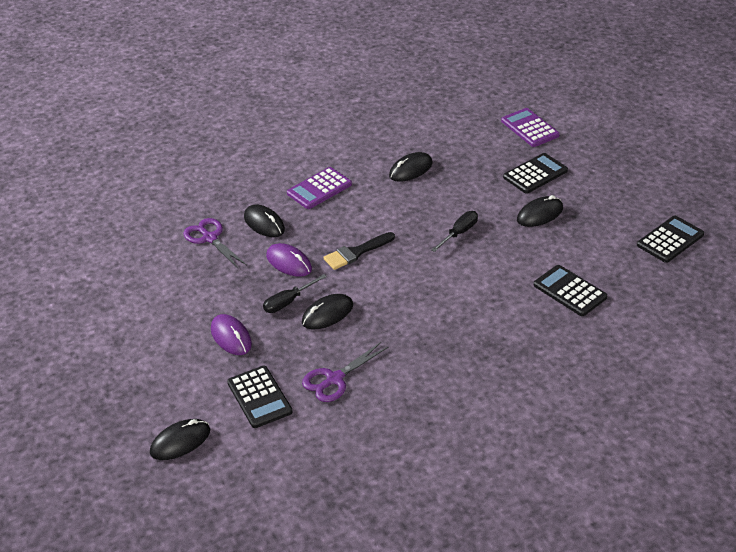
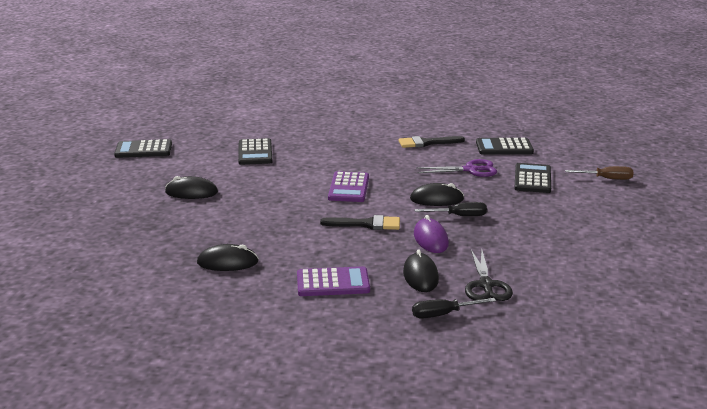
camera: 145 degrees left, 15 degrees down
black mouse [150,419,210,460] -> brown screwdriver [565,166,633,180]
purple scissors [183,218,247,268] -> black scissors [465,250,513,301]
purple mouse [211,314,252,355] -> none
black screwdriver [431,211,478,252] -> black screwdriver moved to [412,298,496,319]
purple calculator [501,108,560,147] -> purple calculator moved to [328,171,369,202]
black calculator [503,153,568,194] -> black calculator moved to [476,138,534,155]
none -> black brush [398,136,465,148]

